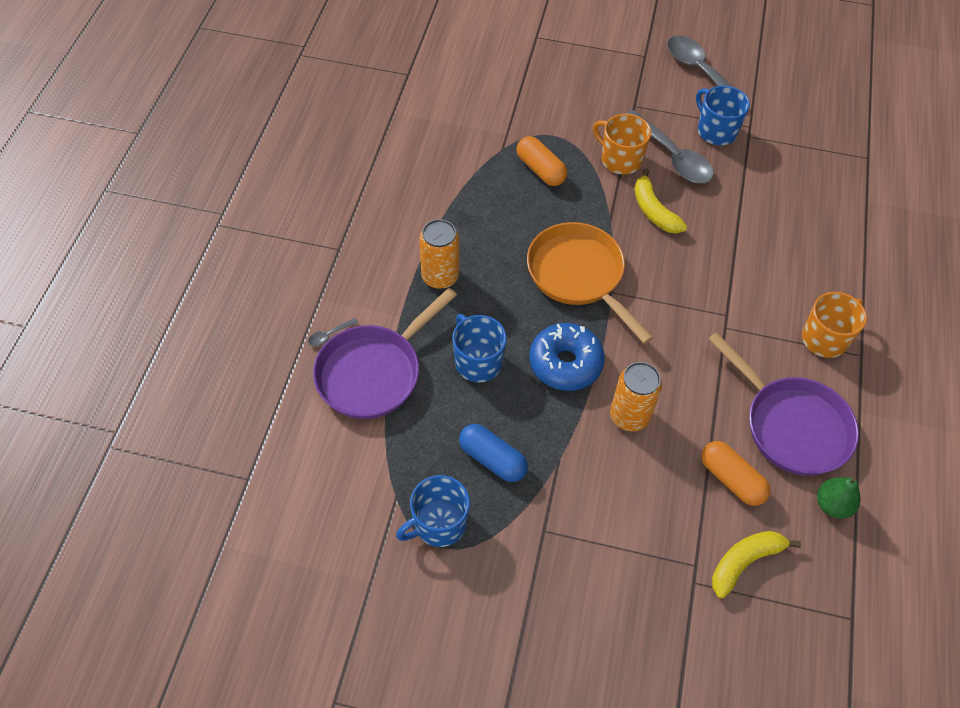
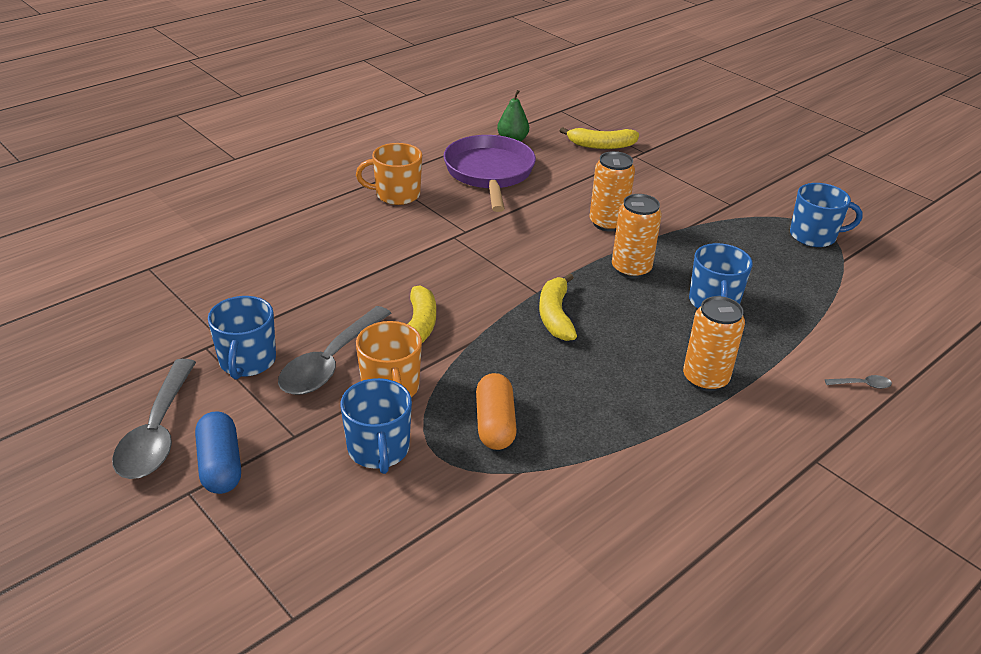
camera: 145 degrees left, 20 degrees down
purple pan [313,288,457,419] -> none
blue capsule [459,424,528,482] -> blue capsule moved to [195,411,241,494]
orange pan [527,222,654,344] -> yellow banana [539,273,577,341]
blue donut [529,323,605,391] -> orange can [612,194,662,279]
grey spoon [626,110,714,183] -> grey spoon turned 150 degrees counterclockwise [278,306,392,395]
orange capsule [701,441,770,506] -> none
none -> blue mug [340,378,412,474]

